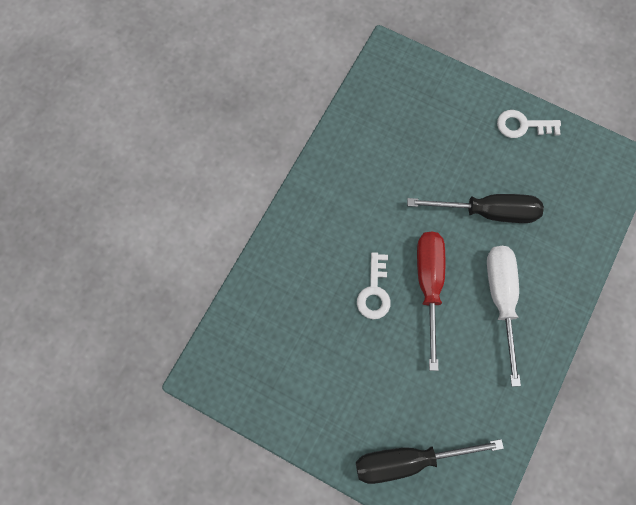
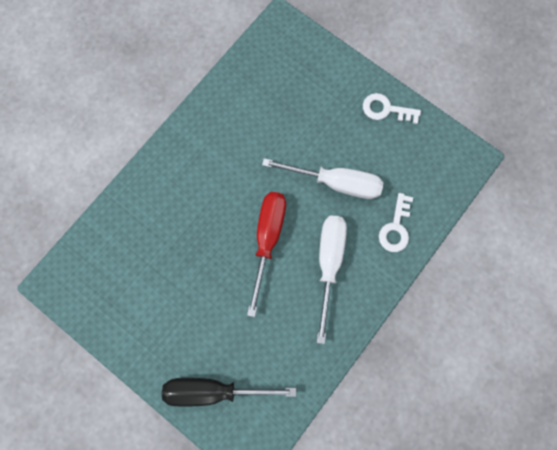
camera: 10 degrees right, 5 degrees up
white key [357,252,391,319] -> white key moved to [379,193,413,252]
black screwdriver [407,194,544,223] -> white screwdriver [262,158,383,199]

